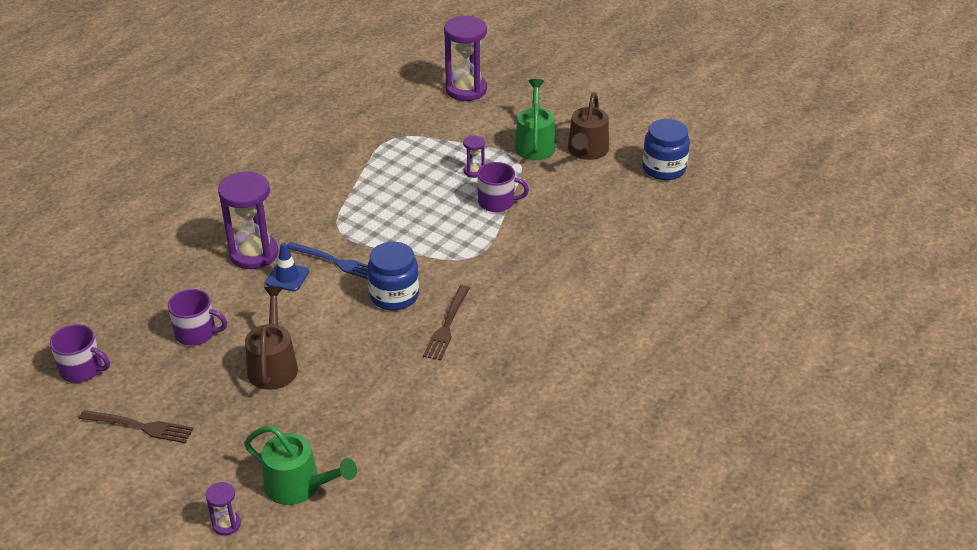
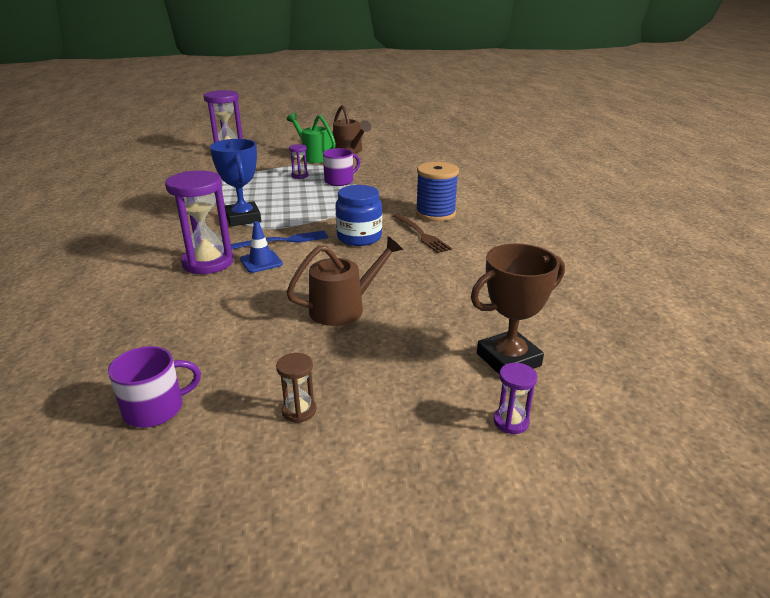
camera: 45 degrees left, 10 degrees down
brown fork [79,410,193,443] -> brown hourglass [276,353,317,423]
purple mug [168,289,227,346] -> none
green watering can [244,426,357,505] -> brown trophy [471,244,565,374]
brown watering can [245,286,298,390] -> brown watering can turned 105 degrees clockwise [286,236,403,326]
blue jar [642,119,690,180] -> none
none -> blue trophy [210,139,261,226]
none -> blue spool [416,162,459,222]

